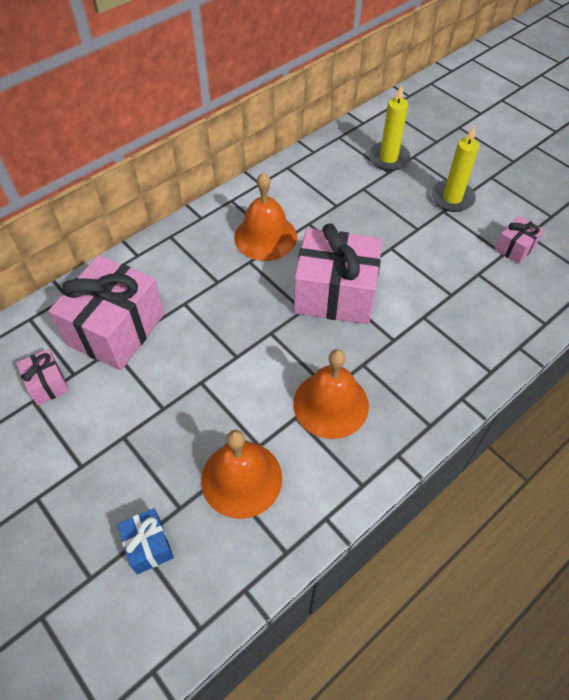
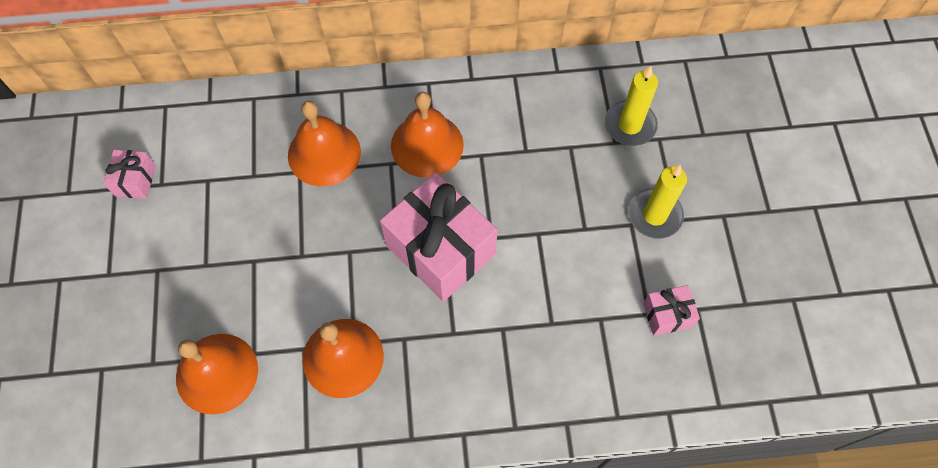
camera: 35 degrees right, 10 degrees up
pink gift [48,255,165,370] -> none
blue gift [117,508,174,575] -> none
none -> orange bell [288,101,361,186]

